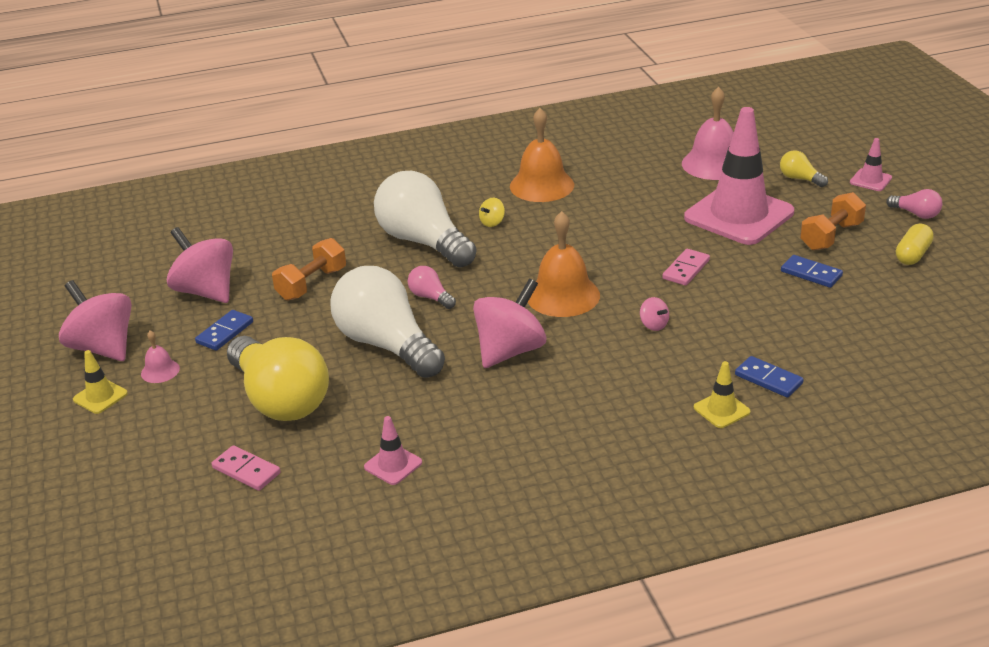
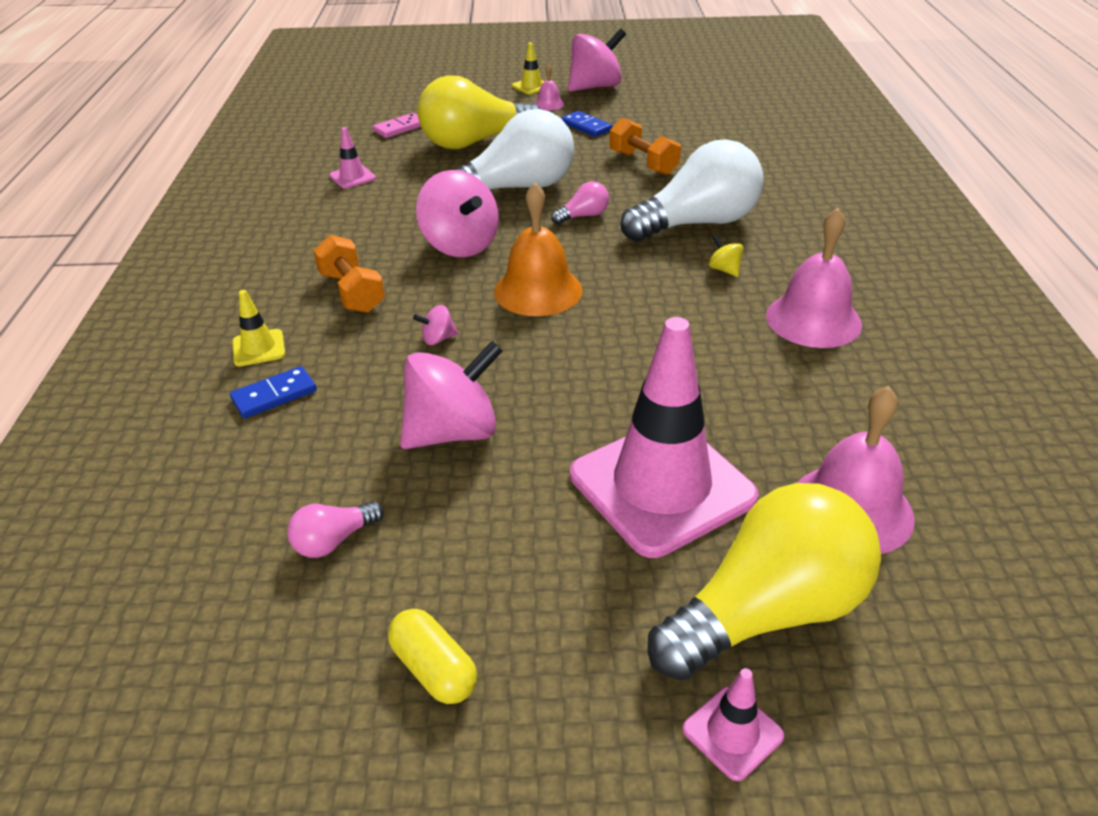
camera: 105 degrees right, 5 degrees up
pink spinning top [167,227,233,303] -> pink spinning top moved to [400,341,503,449]
orange bell [510,108,574,202] -> pink bell [766,208,862,348]
pink domino [662,249,710,286] -> none
yellow light bulb [780,150,828,187] -> yellow light bulb [647,483,881,680], size x2.34
blue domino [781,255,843,288] -> none
orange dumbbell [800,192,866,250] -> orange dumbbell moved to [313,235,385,313]
pink light bulb [886,189,942,219] -> pink light bulb moved to [287,501,384,558]

